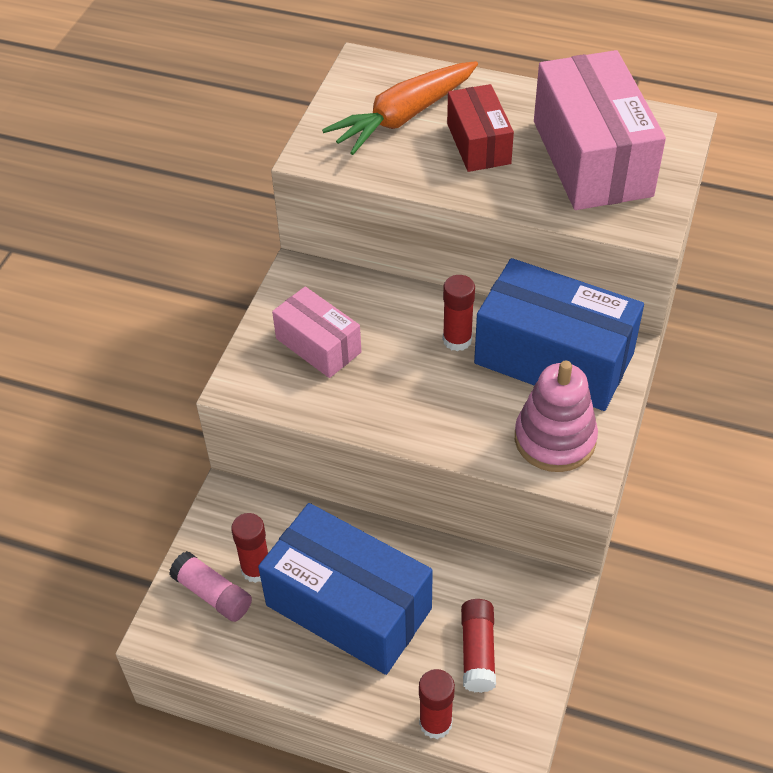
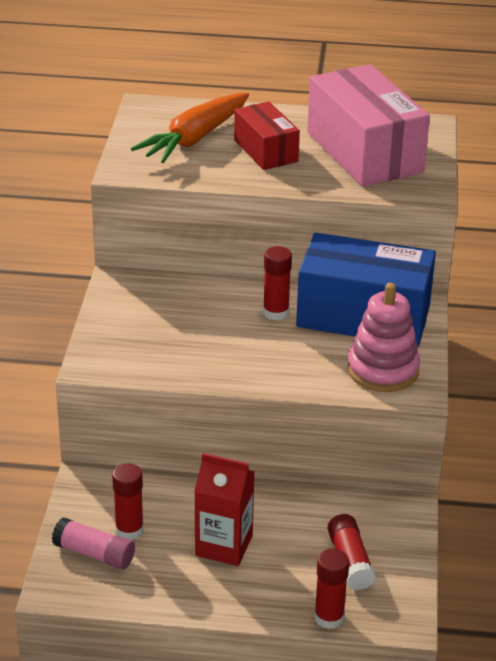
camera: 15 degrees left, 15 degrees down
blue box [258,503,433,675] -> red carton [194,453,255,566]
pink box [272,287,361,378] -> none

